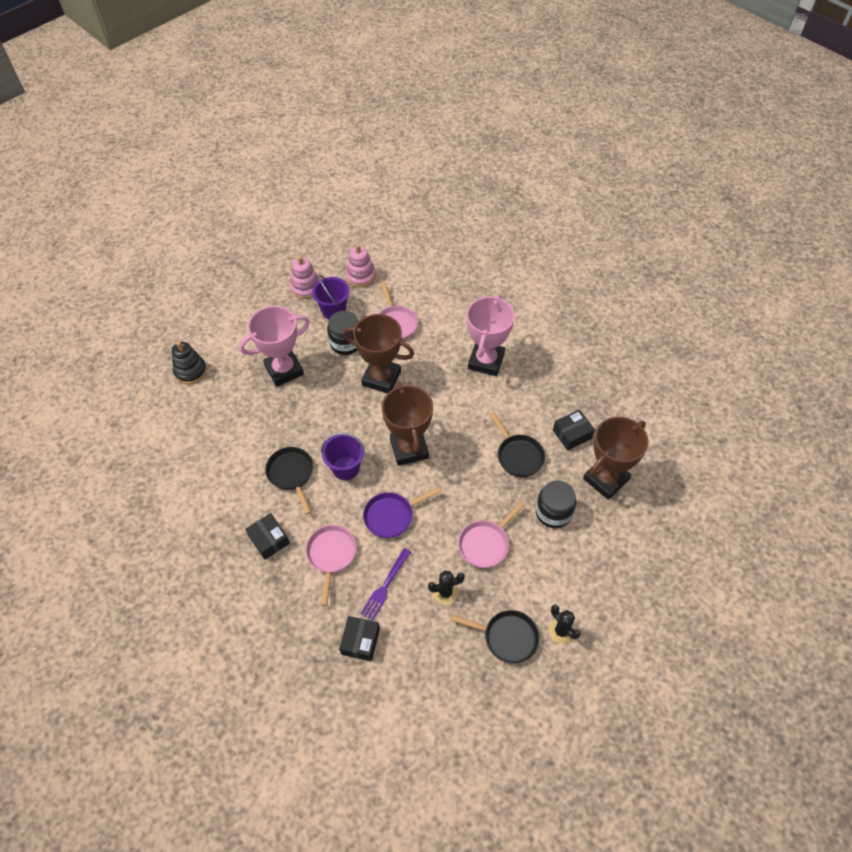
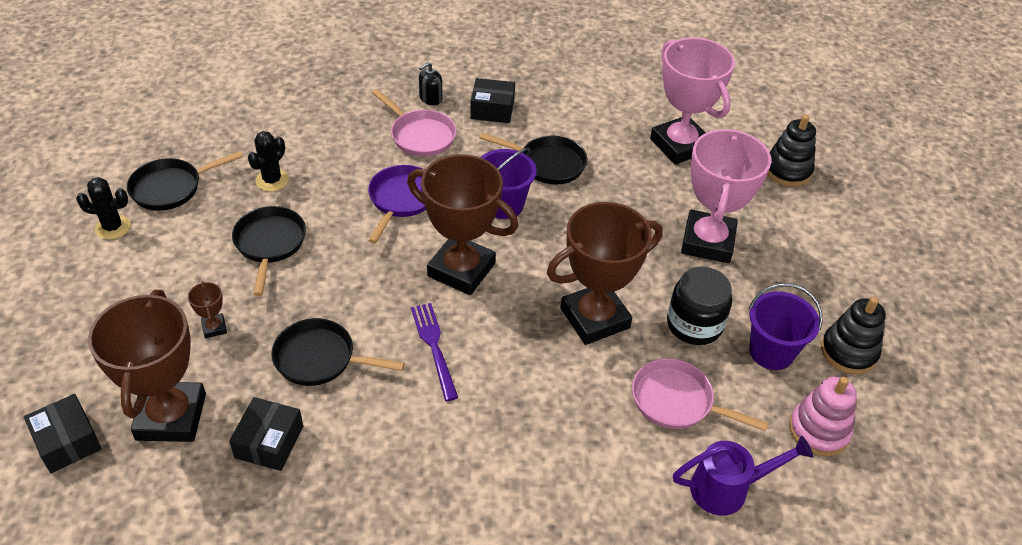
camera: 130 degrees right, 10 degrees down
pink stacking toy [290,256,320,299] -> black stacking toy [821,297,886,374]
black box [339,616,380,661] -> black box moved to [24,394,102,473]
purple fork [360,548,411,621] -> purple fork moved to [411,303,458,401]
pink pan [458,501,525,568] -> black pan [232,206,306,296]
pink trophy [467,295,515,376] -> pink trophy moved to [650,38,735,165]
black jar [536,480,577,528] -> brown trophy [188,281,227,338]
none -> black soap dispenser [419,62,442,105]
none -> purple watering can [673,435,814,516]

